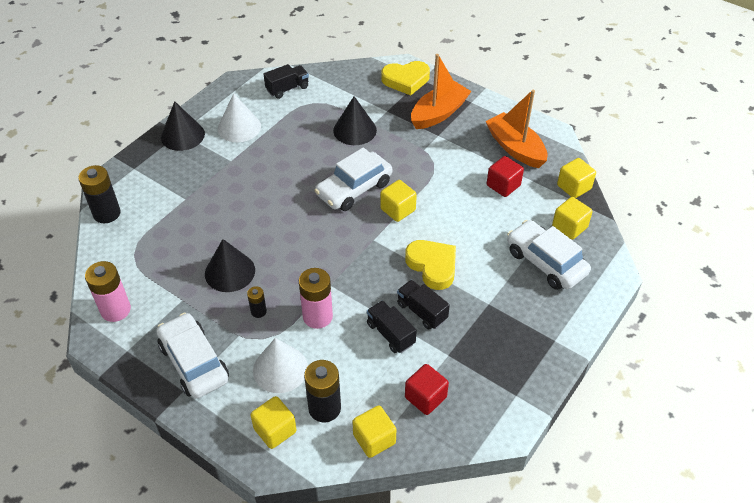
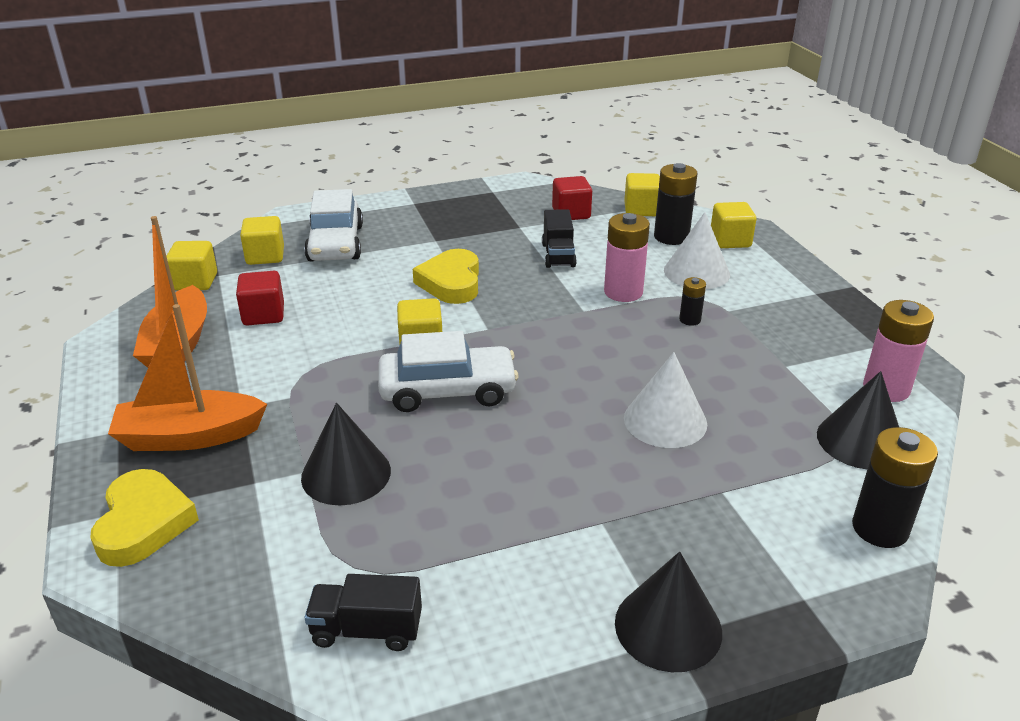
camera: 145 degrees left, 15 degrees down
white car [156,313,229,399] -> none
black cone [205,239,255,292] -> black cone moved to [817,371,899,469]
white cone [218,93,261,142] -> white cone moved to [624,352,707,448]
yellow heart [382,61,430,95] -> yellow heart turned 60 degrees clockwise [91,469,199,567]
black truck [397,280,450,330] -> none

